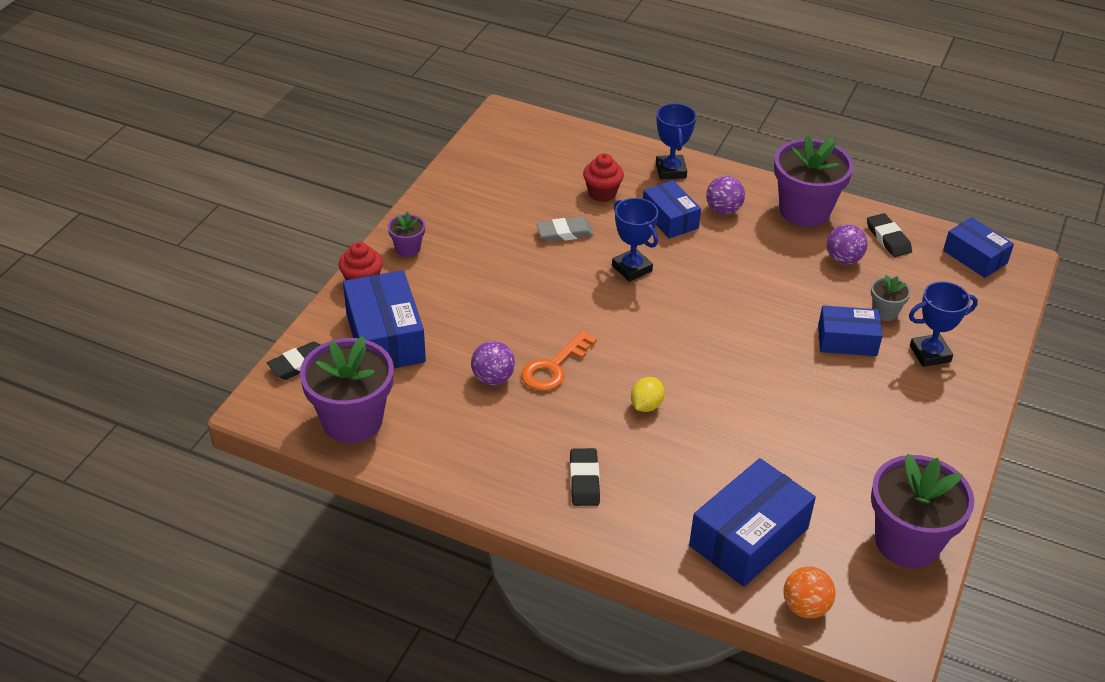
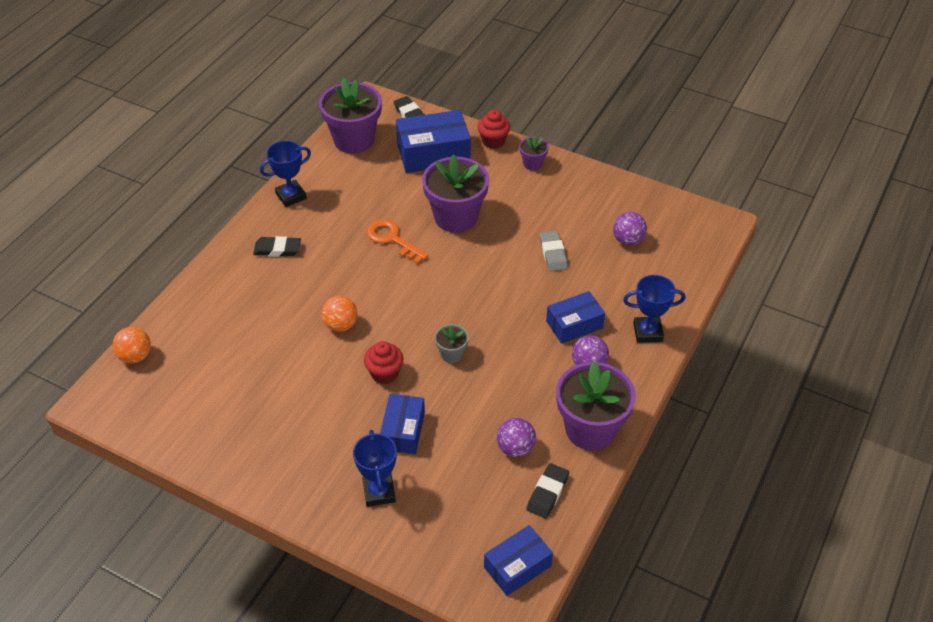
camera: 95 degrees right, 5 degrees up
purple ball [471,341,515,385] -> purple ball moved to [613,212,647,246]
red cupcake [583,153,624,202] -> red cupcake moved to [364,341,403,384]
blue trophy [612,198,658,282] -> blue trophy moved to [260,141,311,207]
yellow lemon [631,377,665,412] -> none
blue box [689,458,816,587] -> none
black eraser [867,213,912,257] -> black eraser turned 45 degrees counterclockwise [527,463,569,519]
grey flower pot [871,275,911,321] -> grey flower pot moved to [435,324,469,363]
purple flower pot [871,454,974,568] -> purple flower pot moved to [422,154,489,233]
none -> orange ball [321,296,357,332]

